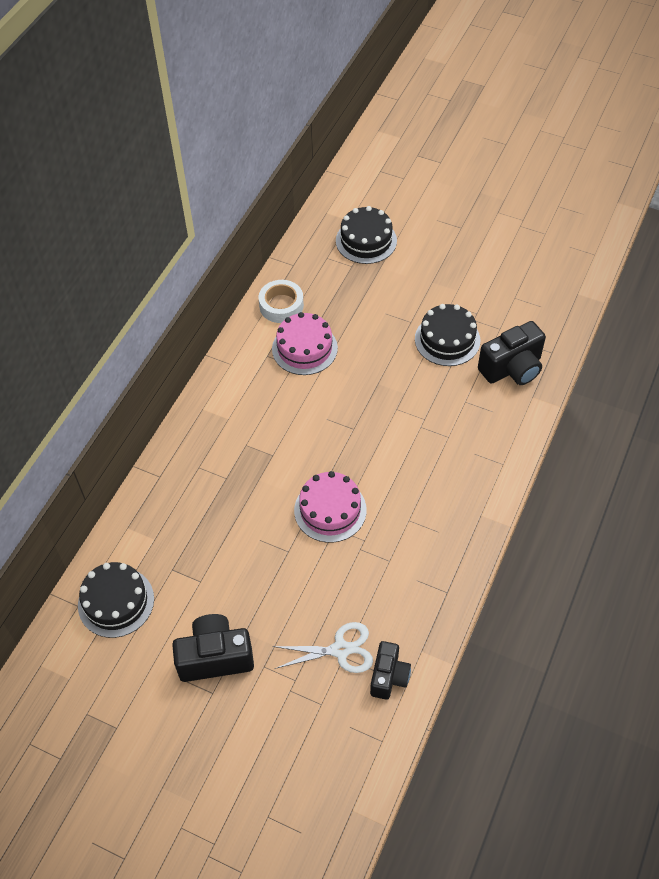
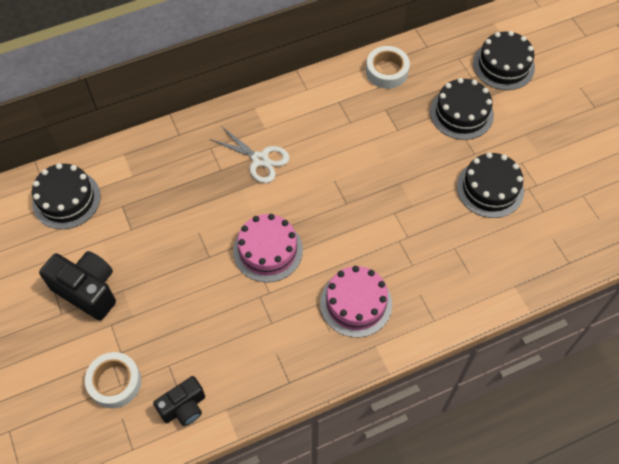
camera: 40 degrees right, 5 degrees up
pink cake [272,312,338,375] -> pink cake moved to [320,266,392,337]
white scissors [273,622,373,673] -> white scissors moved to [210,126,290,183]
black camera [478,321,546,385] -> none
none -> white tape [85,352,141,408]
none -> black cake [430,78,494,140]

